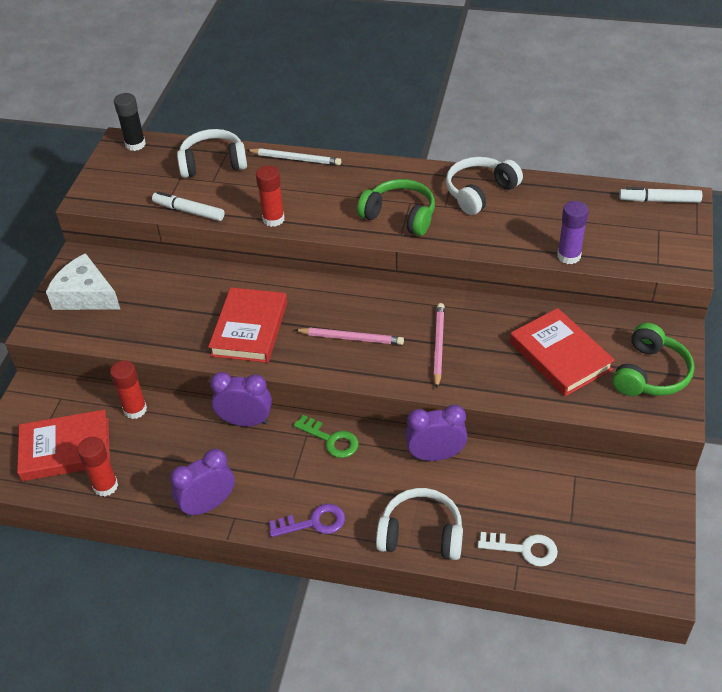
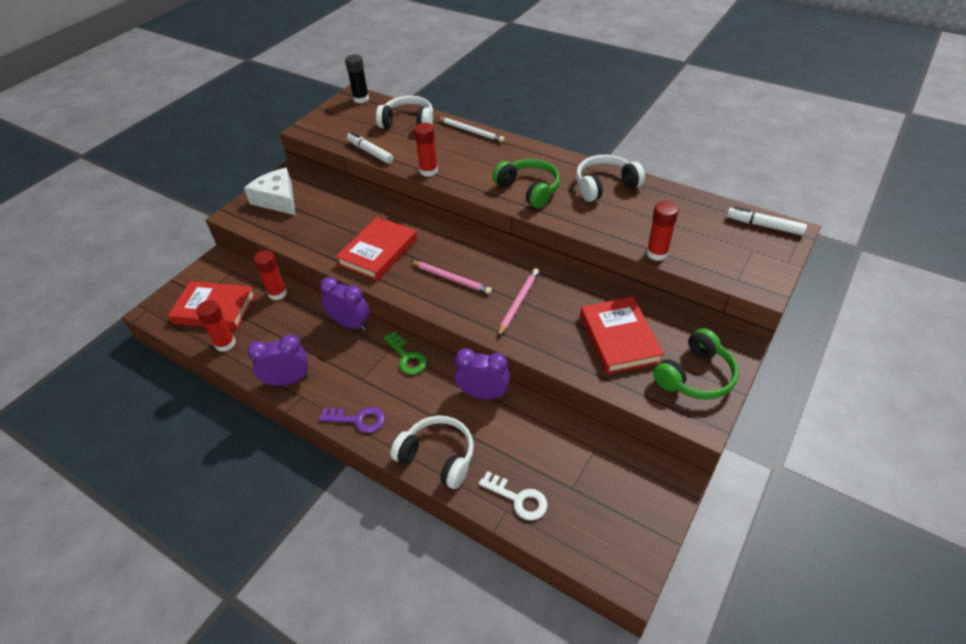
camera: 20 degrees right, 0 degrees up
purple glue stick [557,201,589,264] -> red glue stick [646,201,679,261]

